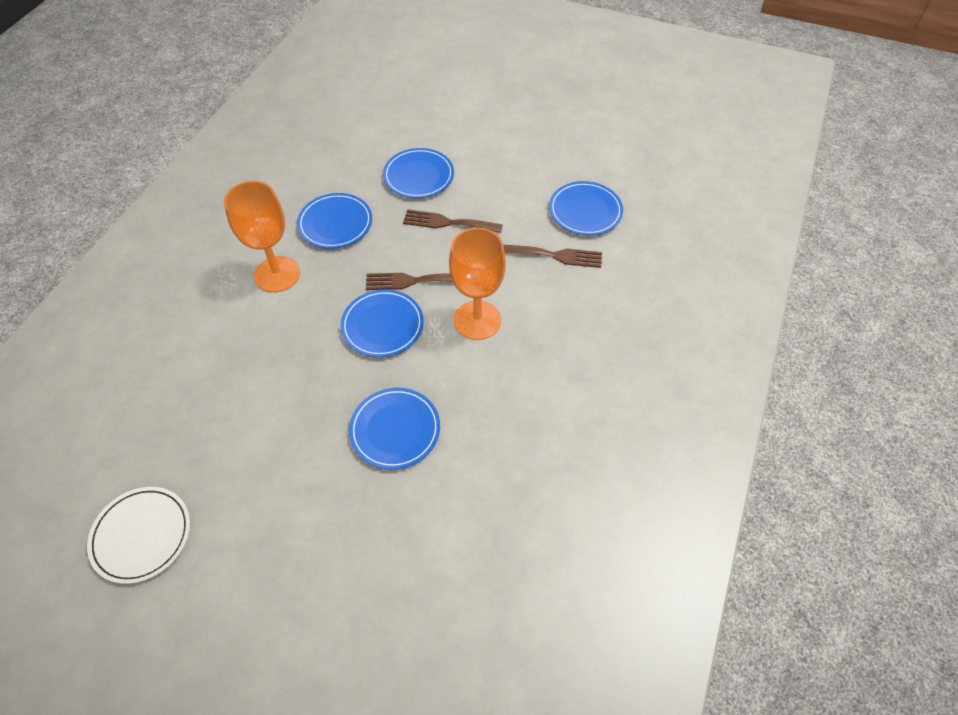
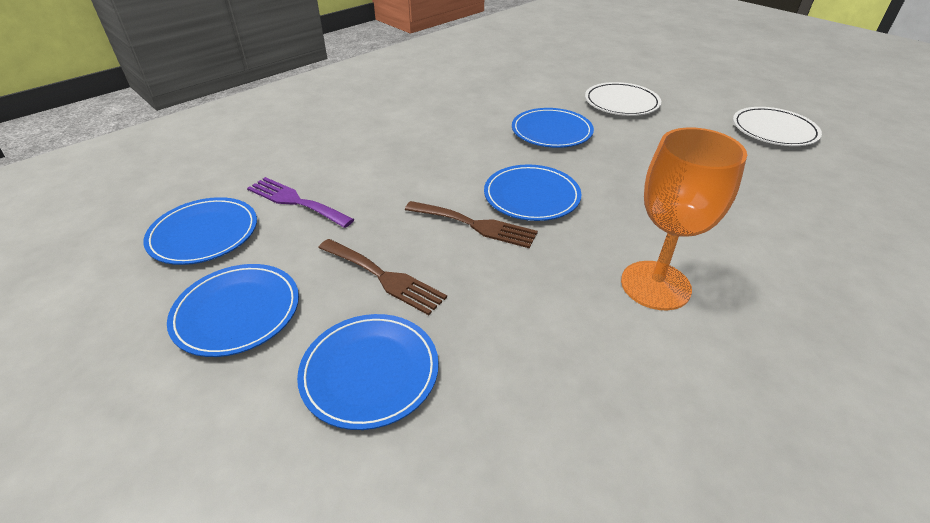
camera: 155 degrees left, 15 degrees down
blue plate [297,193,372,249] -> blue plate moved to [167,264,299,357]
orange goblet [449,228,506,340] -> none
brown fork [504,245,602,268] -> purple fork [247,177,354,228]
none -> white plate [585,82,661,116]

